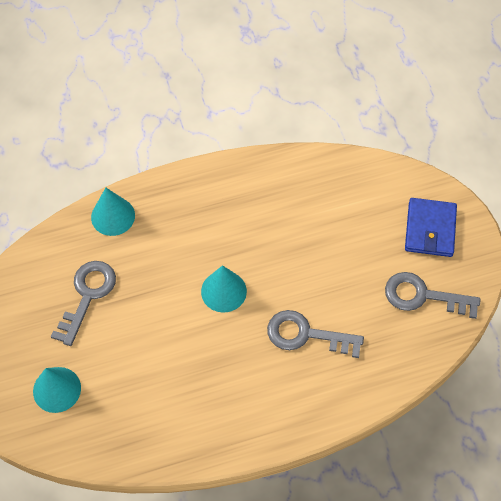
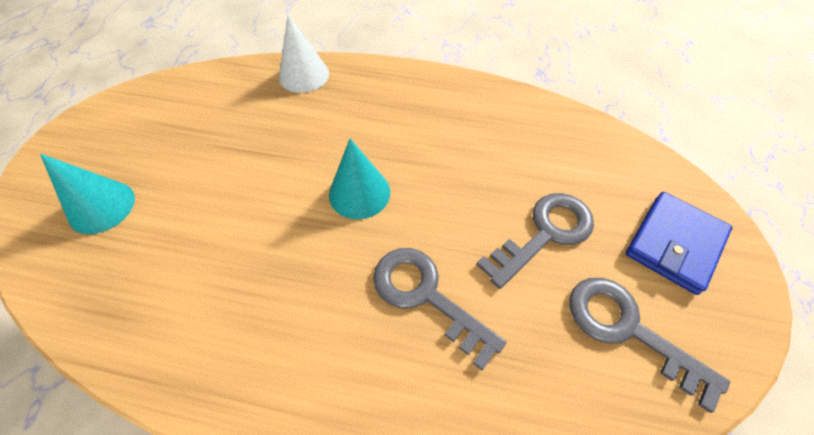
camera: 30 degrees right, 5 degrees down
grey key [51,261,116,346] -> grey key moved to [476,193,594,289]
turquoise cone [91,188,135,236] -> white cone [279,15,329,93]

